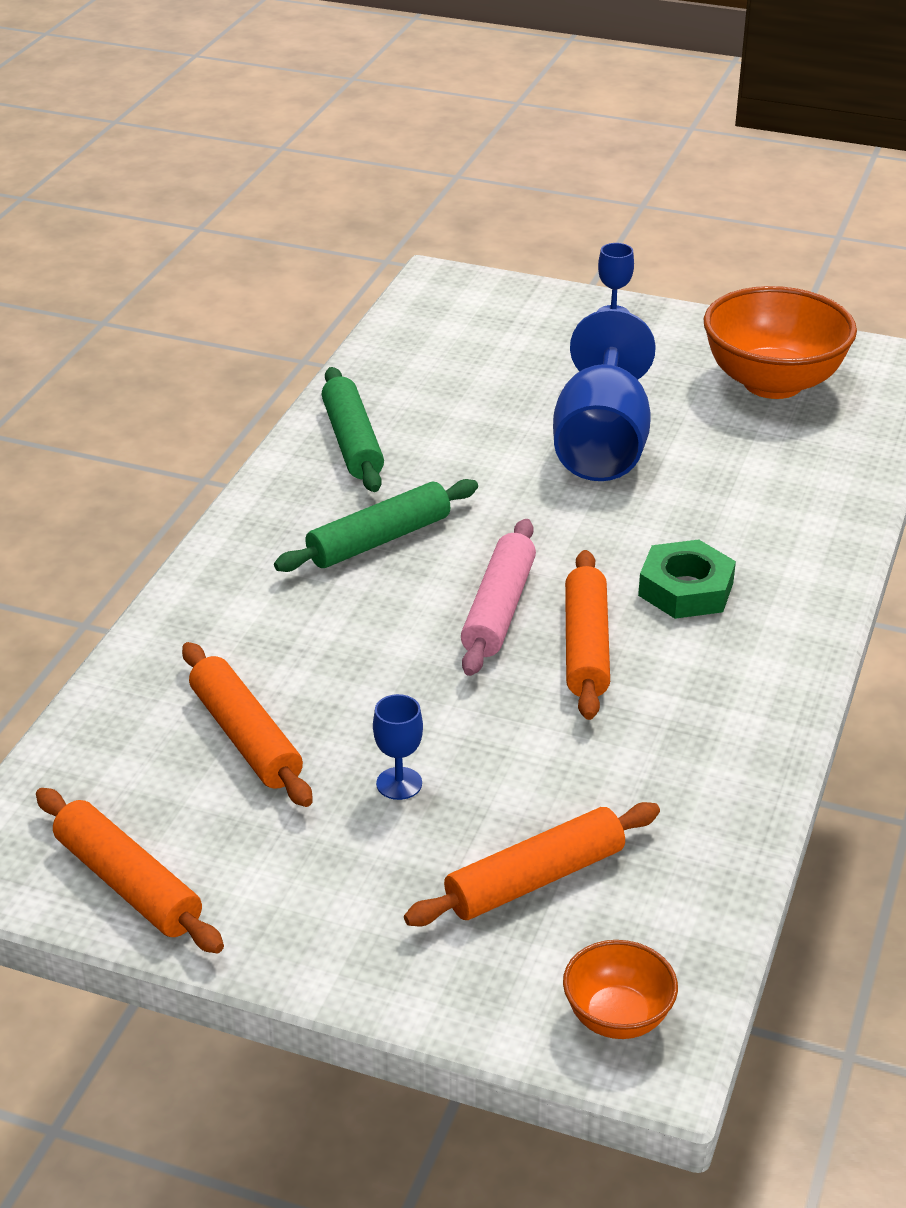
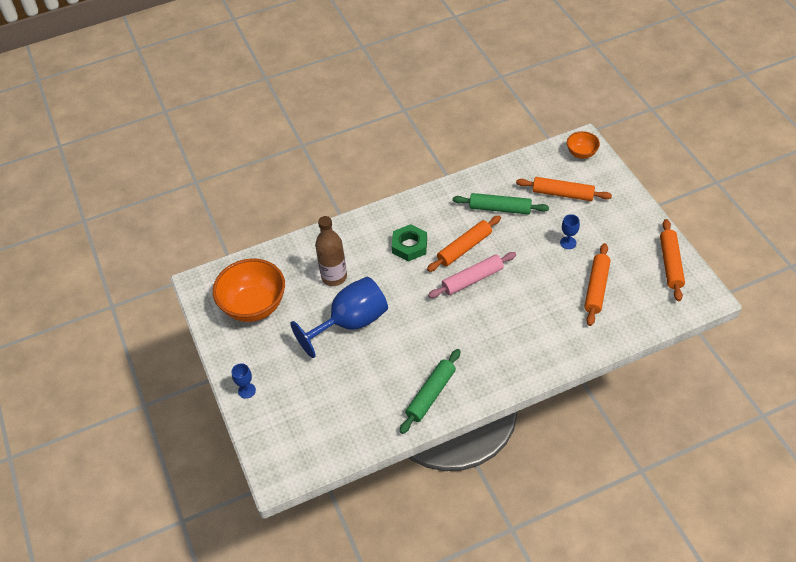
camera: 130 degrees left, 15 degrees up
green rolling pin [274,479,478,572] -> green rolling pin moved to [452,193,549,214]
none -> brown bottle [315,216,347,286]

